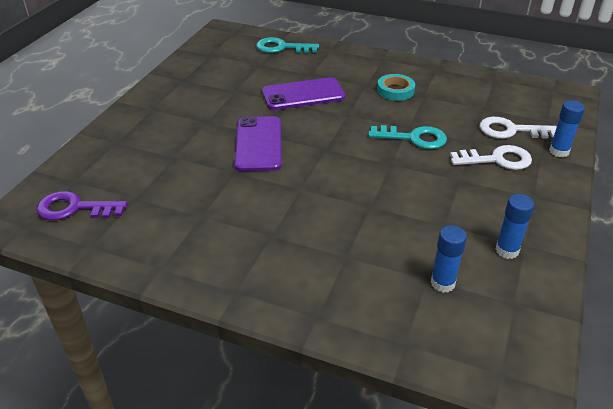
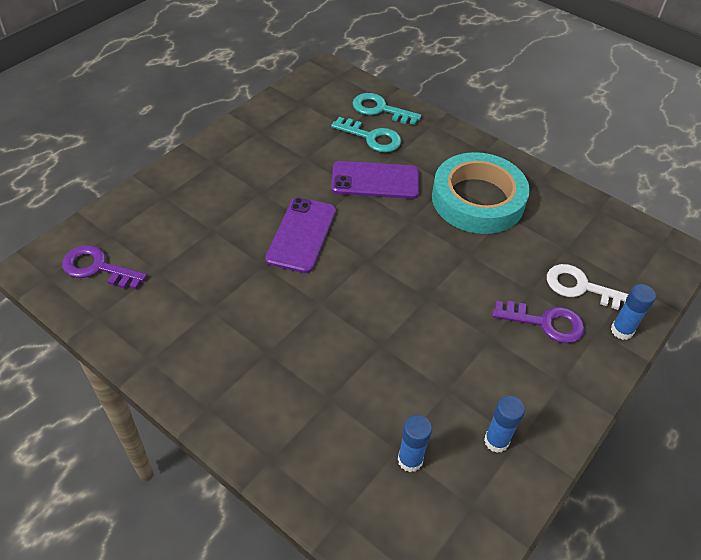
camera: 15 degrees right, 10 degrees up
turquoise key [368,125,447,149] -> turquoise key moved to [331,117,401,152]
turquoise tape [377,74,415,101] -> turquoise tape [432,152,530,234], size x2.20
white key [450,145,532,170] -> purple key [492,301,585,343]

